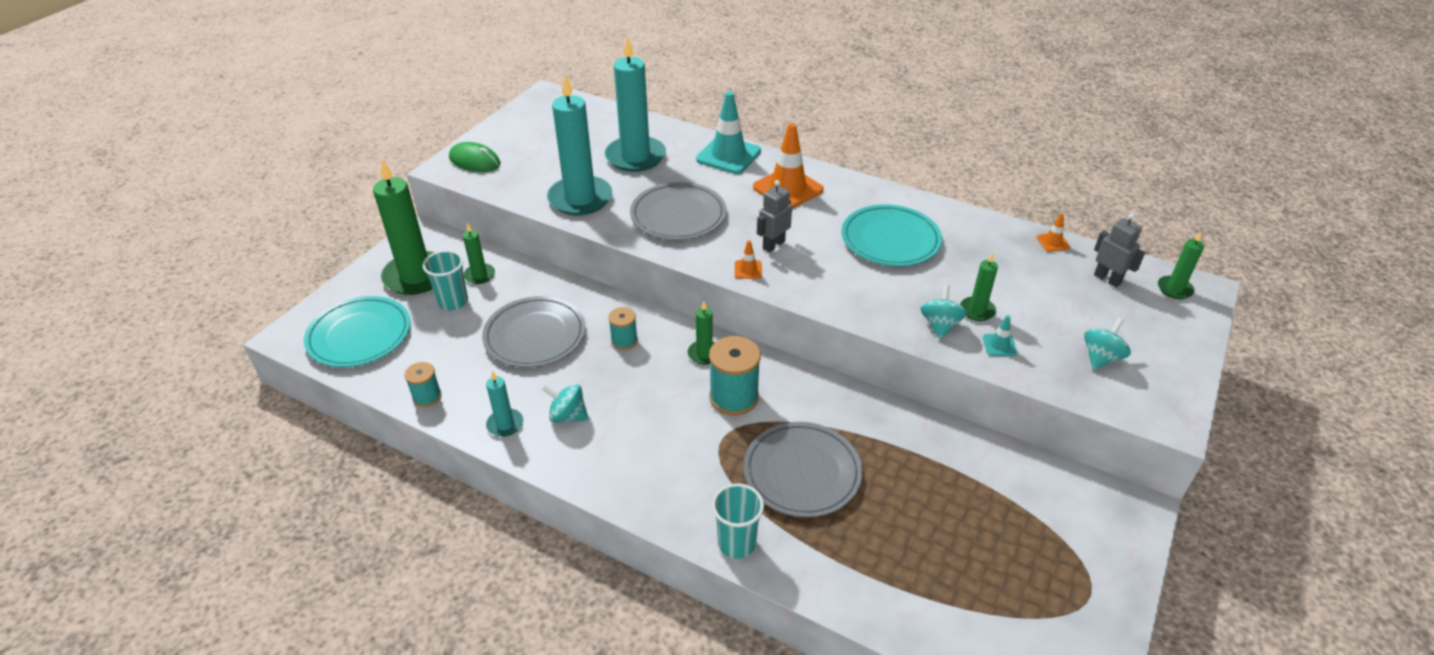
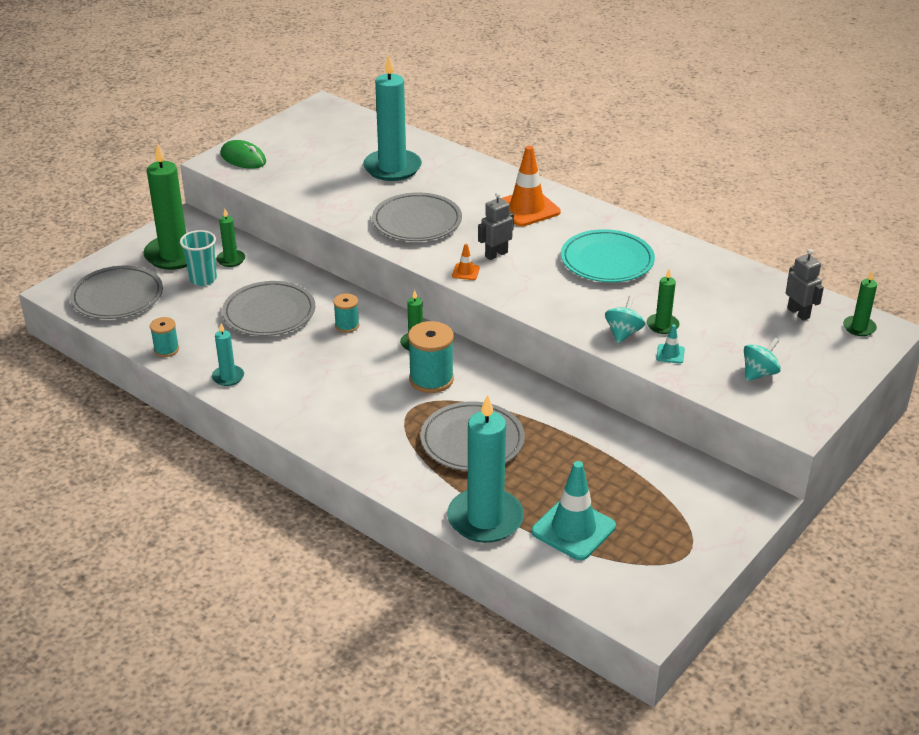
camera: 10 degrees right, 5 degrees down
turquoise plate [304,296,410,367] -> grey plate [70,266,163,319]
turquoise spinning top [542,384,589,423] -> none
turquoise candle [547,75,612,215] -> turquoise candle moved to [447,394,524,543]
turquoise traffic cone [696,91,761,174] -> turquoise traffic cone moved to [531,461,616,560]
turquoise cup [712,483,764,559] -> none
orange traffic cone [1036,213,1070,252] -> none

